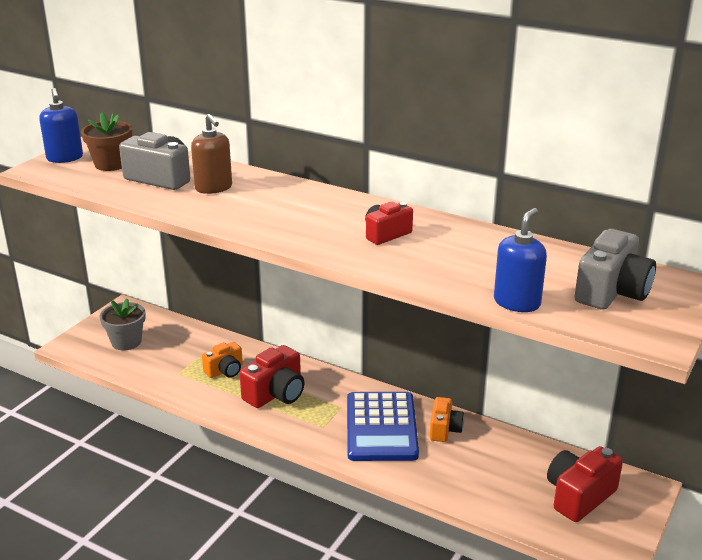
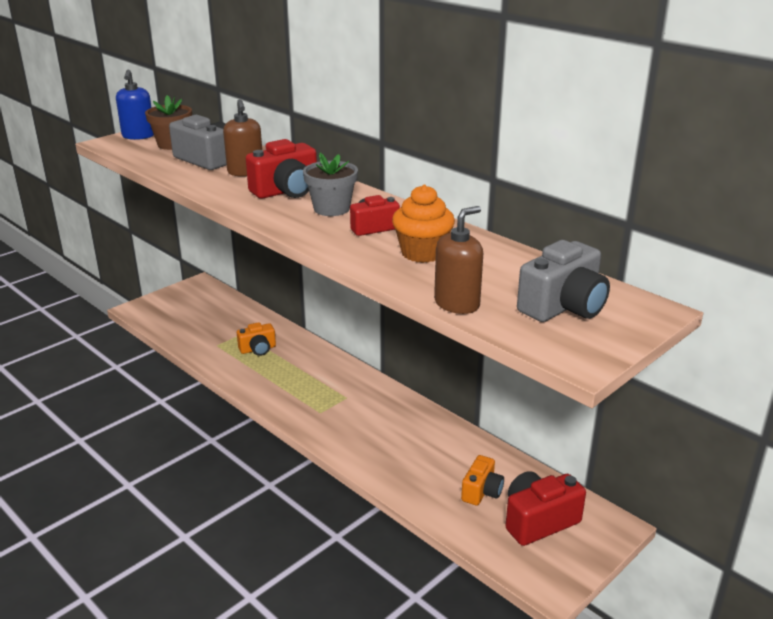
camera: 15 degrees right, 0 degrees up
grey flower pot [100,299,146,350] -> grey flower pot moved to [303,153,358,216]
red camera [240,345,305,408] -> red camera moved to [246,139,317,199]
blue calculator [347,392,419,461] -> none
orange camera [430,397,464,442] -> orange camera moved to [461,455,504,506]
blue soap dispenser [494,208,547,312] -> brown soap dispenser [434,206,483,314]
none -> orange cupcake [392,185,455,263]

